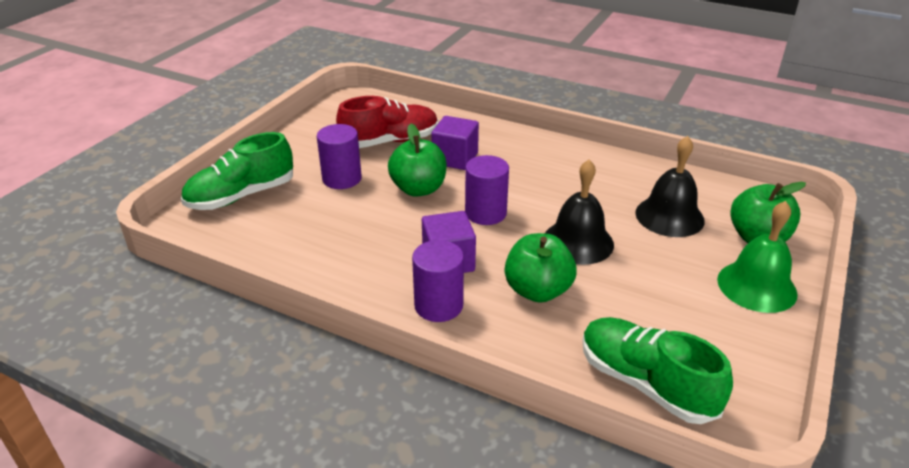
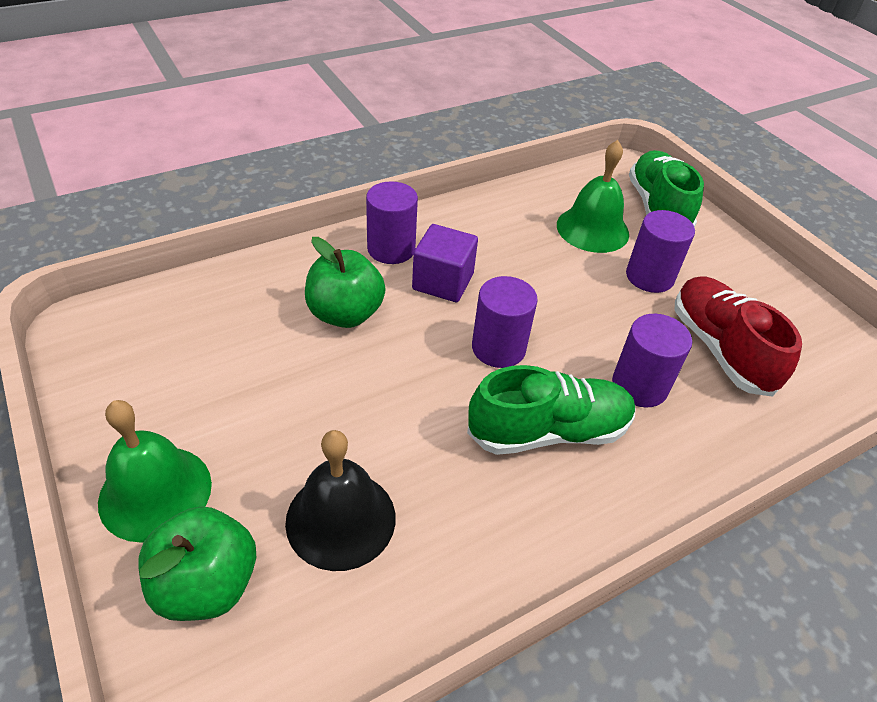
camera: 120 degrees right, 10 degrees up
red shoe [336,96,438,148] -> red shoe turned 150 degrees clockwise [674,277,802,397]
green apple [388,124,447,197] -> none
purple cube [431,116,479,170] -> purple cylinder [612,314,692,408]
black bell [545,160,614,265] -> none
green shoe [582,317,733,424] -> green shoe moved to [467,365,636,455]
none -> green bell [557,140,629,253]

